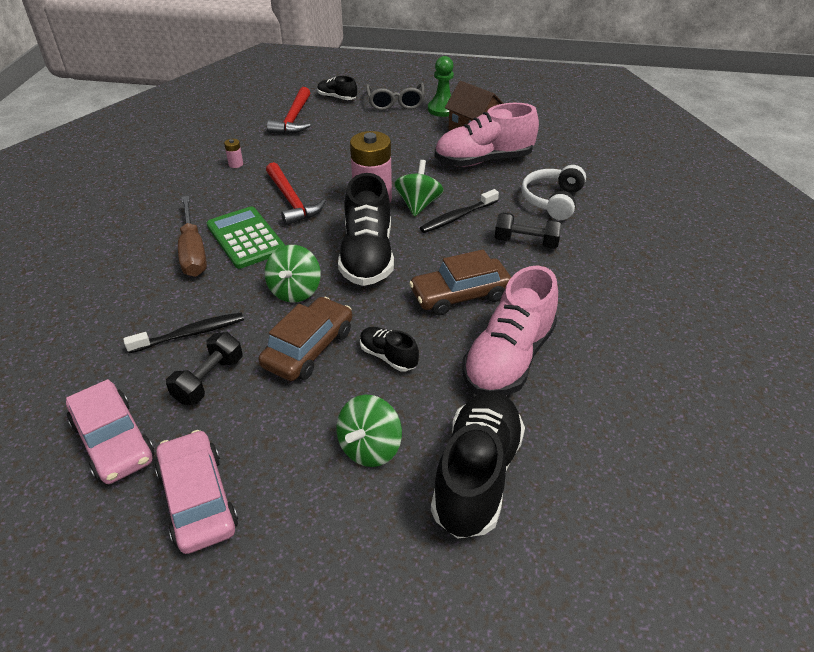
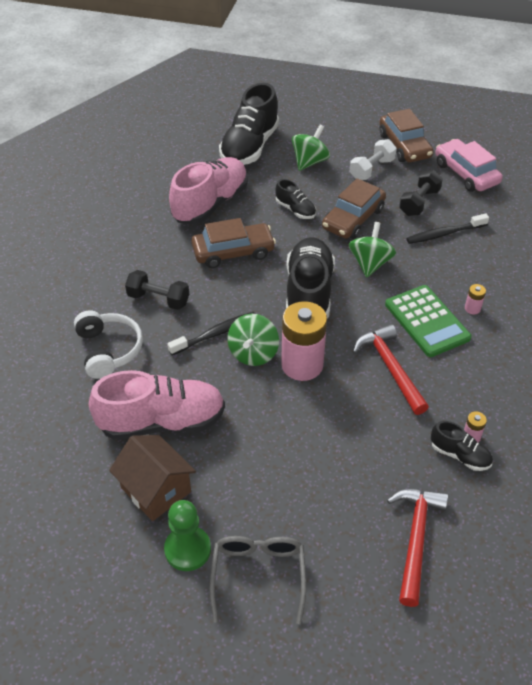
camera: 175 degrees left, 5 degrees up
pink car [155,430,238,554] -> brown car [379,109,434,162]
brown screwdriver [178,196,207,277] -> pink battery [465,284,486,314]
black shoe [317,76,357,100] -> black shoe moved to [431,421,493,471]
white headphones [521,165,586,220] -> white headphones turned 45 degrees counterclockwise [74,310,143,379]
none -> white dumbbell [350,139,397,180]

